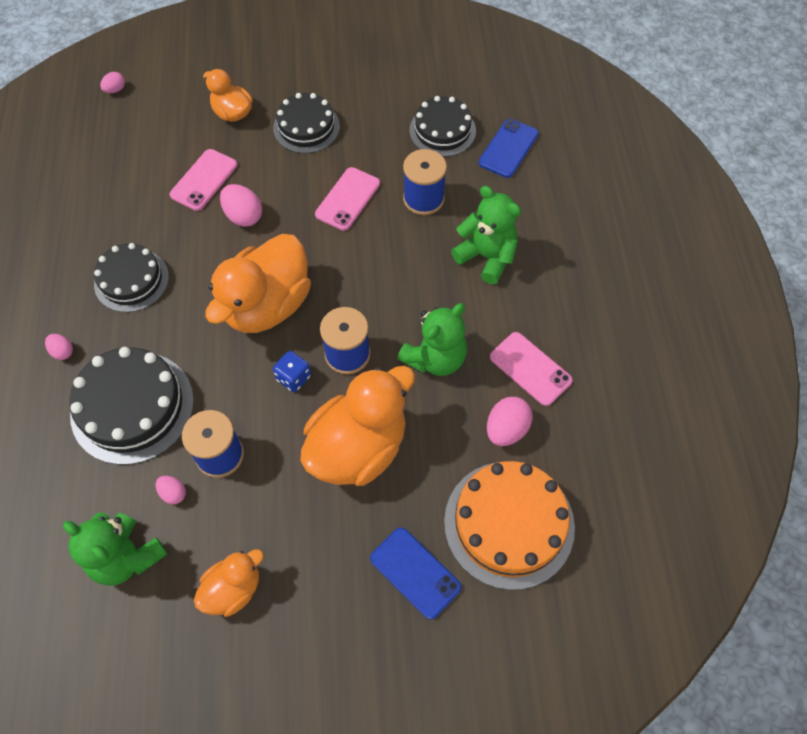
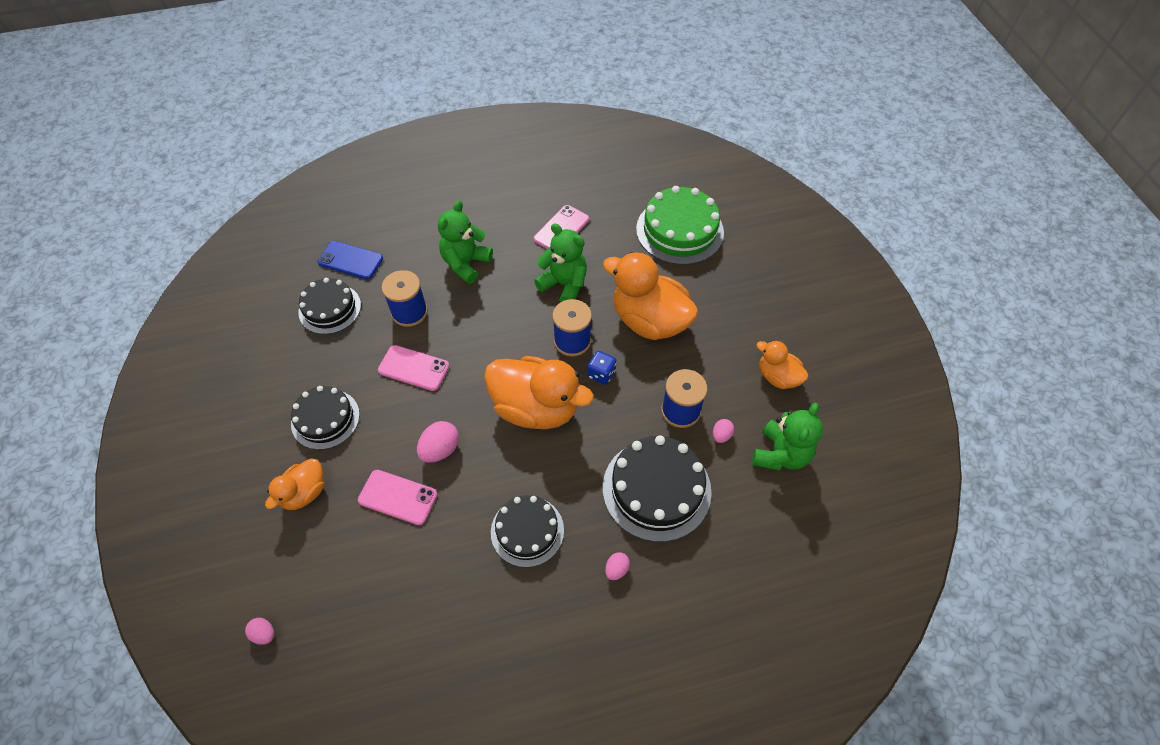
camera: 100 degrees left, 5 degrees down
blue phone [370,527,462,620] -> none
orange cake [444,461,575,590] -> green cake [636,186,724,265]
pink egg [487,397,532,446] -> none

